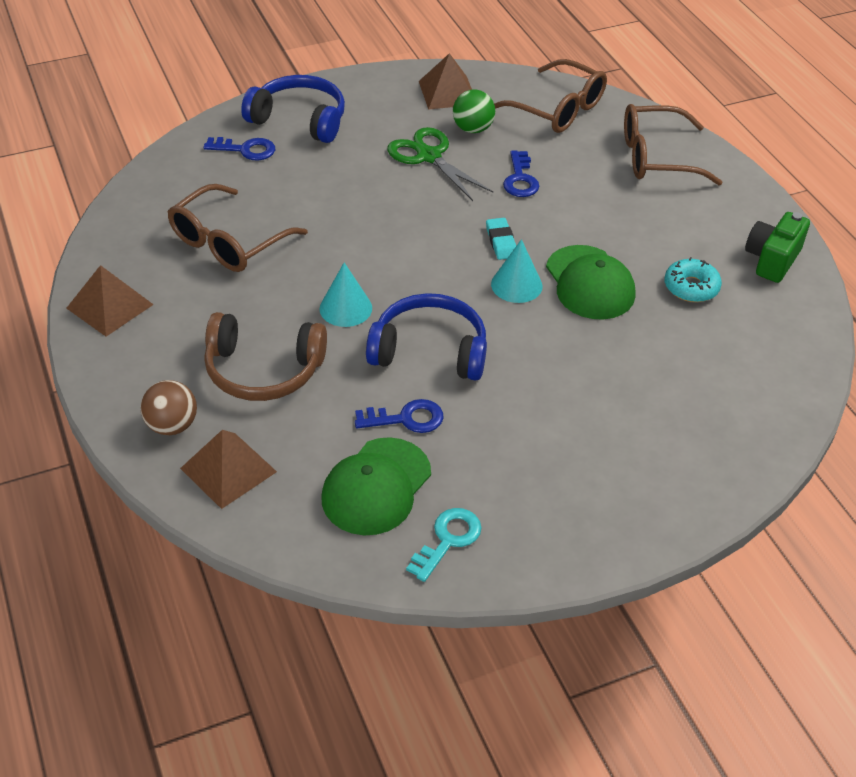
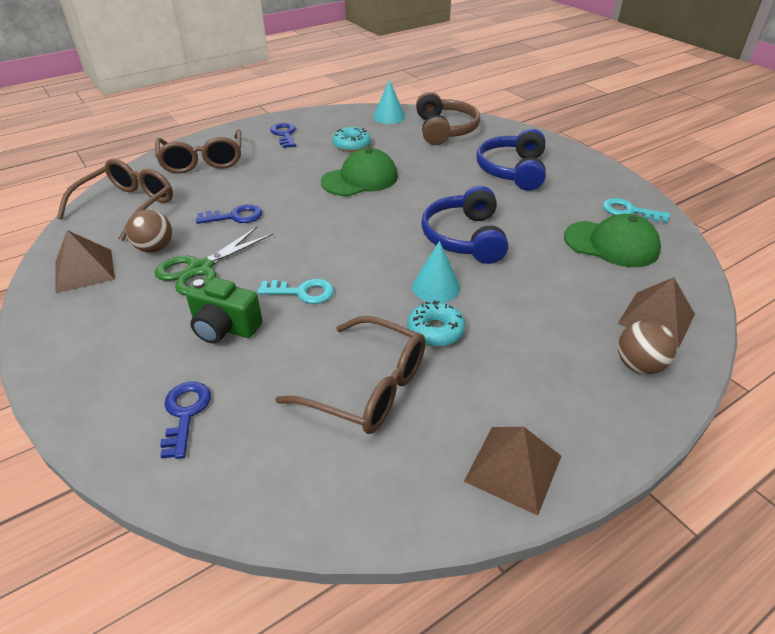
camera: 100 degrees left, 5 degrees down
brown headphones [204,312,327,401] -> brown headphones moved to [416,92,480,145]
blue headphones [241,75,345,143] -> blue headphones moved to [476,129,546,191]
blue key [355,399,443,433] -> blue key moved to [270,123,296,148]
green ball [453,90,495,133] -> brown ball [126,209,172,253]
turquoise eraser [486,218,516,260] -> none
turquoise cone [491,239,542,303] -> turquoise cone moved to [373,79,405,124]
green camera [745,212,810,283] -> green camera moved to [186,278,263,344]
none -> turquoise key [257,279,334,304]
none -> turquoise donut [407,300,465,347]

